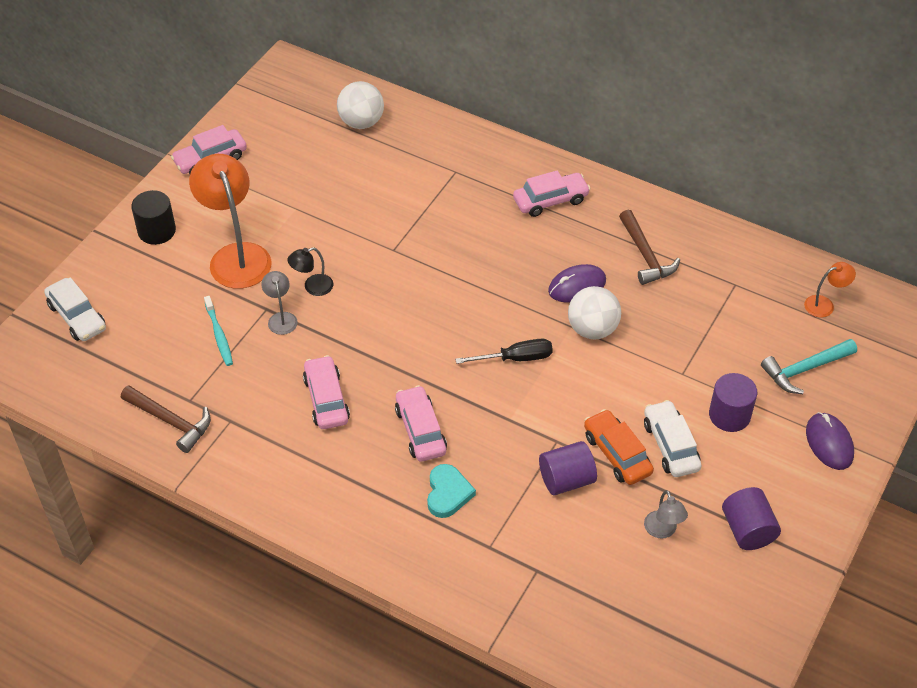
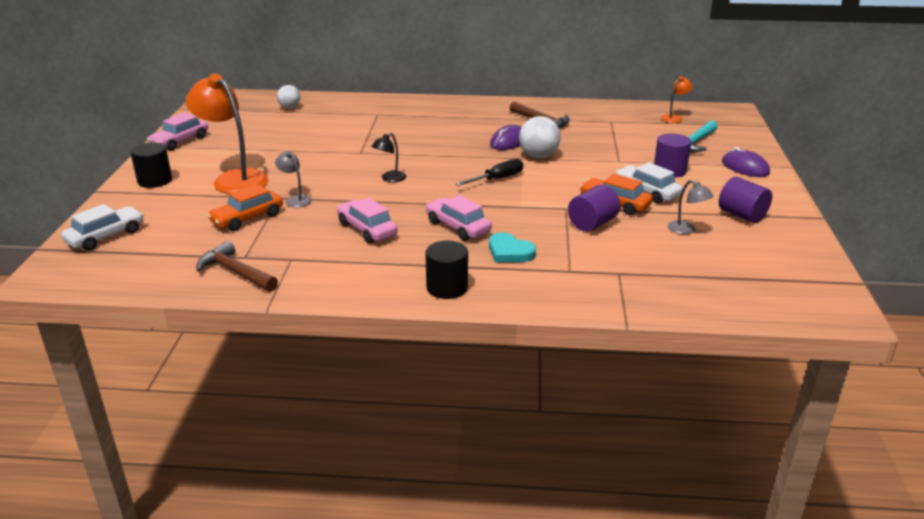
camera: 25 degrees left, 20 degrees down
white car [44,277,106,341] -> white car turned 75 degrees counterclockwise [61,204,144,251]
brown hammer [121,385,211,453] -> brown hammer turned 150 degrees counterclockwise [196,241,278,292]
turquoise toothbrush [204,296,233,366] -> orange car [207,184,283,231]
black lamp [287,247,333,296] -> black lamp moved to [371,133,406,182]
white ball [337,81,384,129] -> white ball [277,85,301,109], size x0.64
turquoise heart [427,464,476,518] -> turquoise heart turned 150 degrees clockwise [489,233,536,263]
pink car [513,170,591,217] -> none
none -> black cylinder [425,241,468,299]

